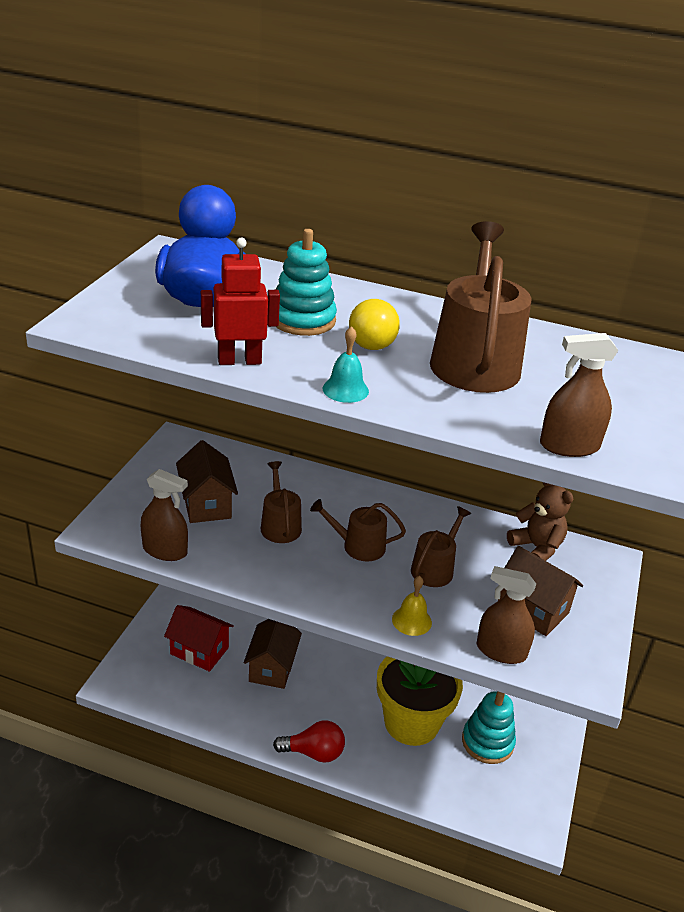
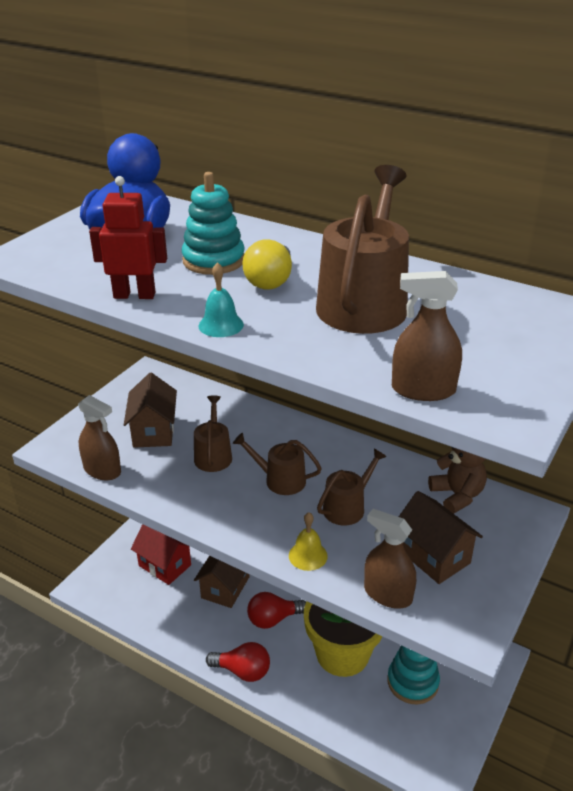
camera: 15 degrees right, 0 degrees up
none -> red light bulb [247,592,306,629]

